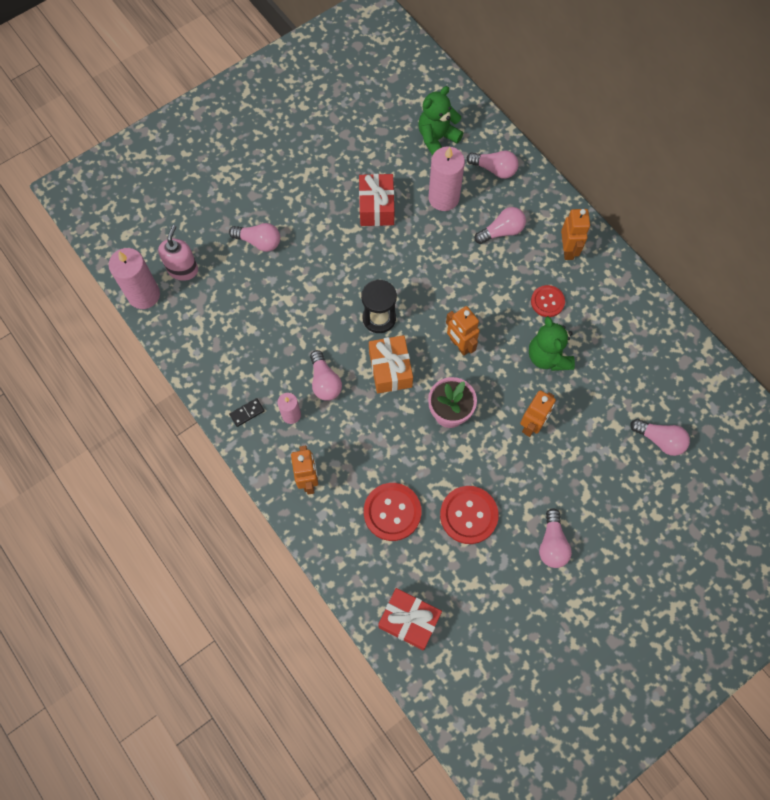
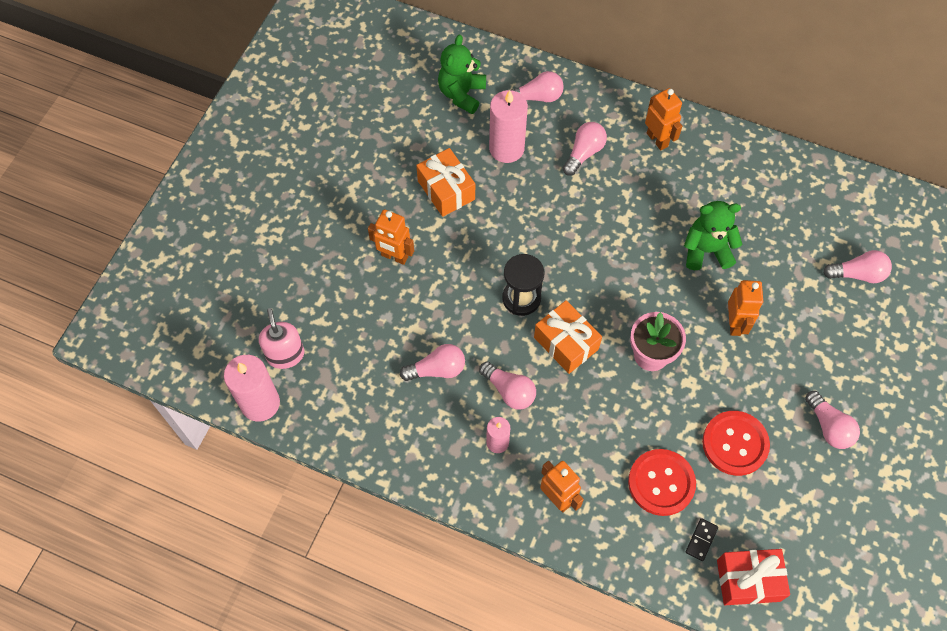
camera: 30 degrees left, 5 degrees down
pink light bulb [229,223,280,252] -> pink light bulb moved to [400,344,465,381]
black domino [229,398,265,427] -> black domino moved to [685,518,718,561]
red gift [359,174,394,226] -> orange gift [416,148,475,217]
orange robot [446,306,480,356] -> orange robot moved to [368,209,414,265]
green teddy bear [529,316,575,371] -> green teddy bear turned 135 degrees clockwise [684,201,743,270]
red button [531,285,565,317] -> none

